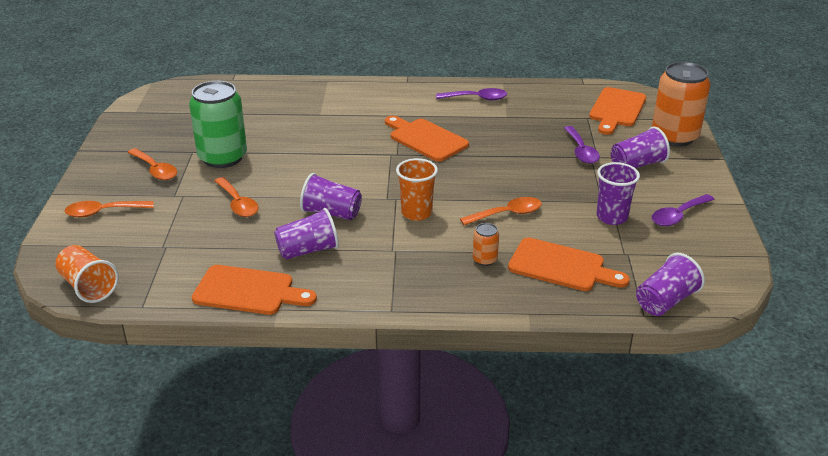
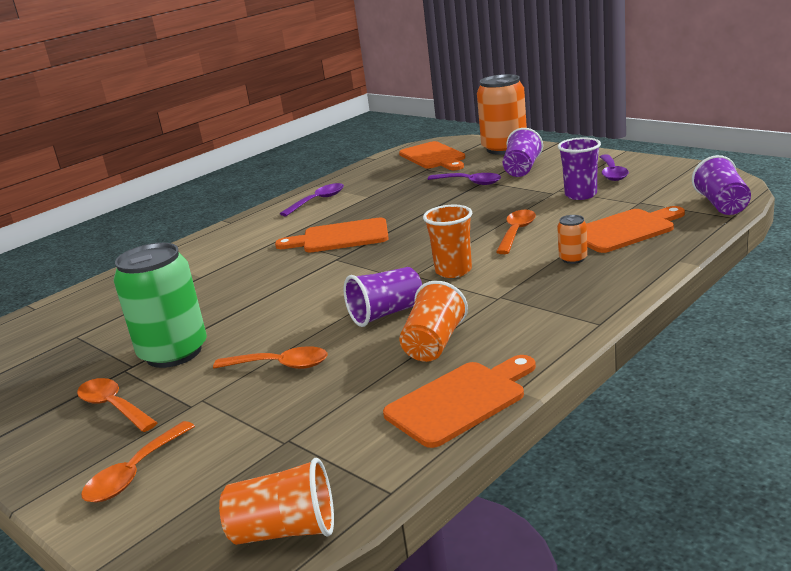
camera: 45 degrees left, 10 degrees down
orange spoon [127,148,177,180] -> orange spoon turned 135 degrees counterclockwise [77,378,158,432]
purple cup [274,208,339,259] -> orange cup [399,281,468,362]

